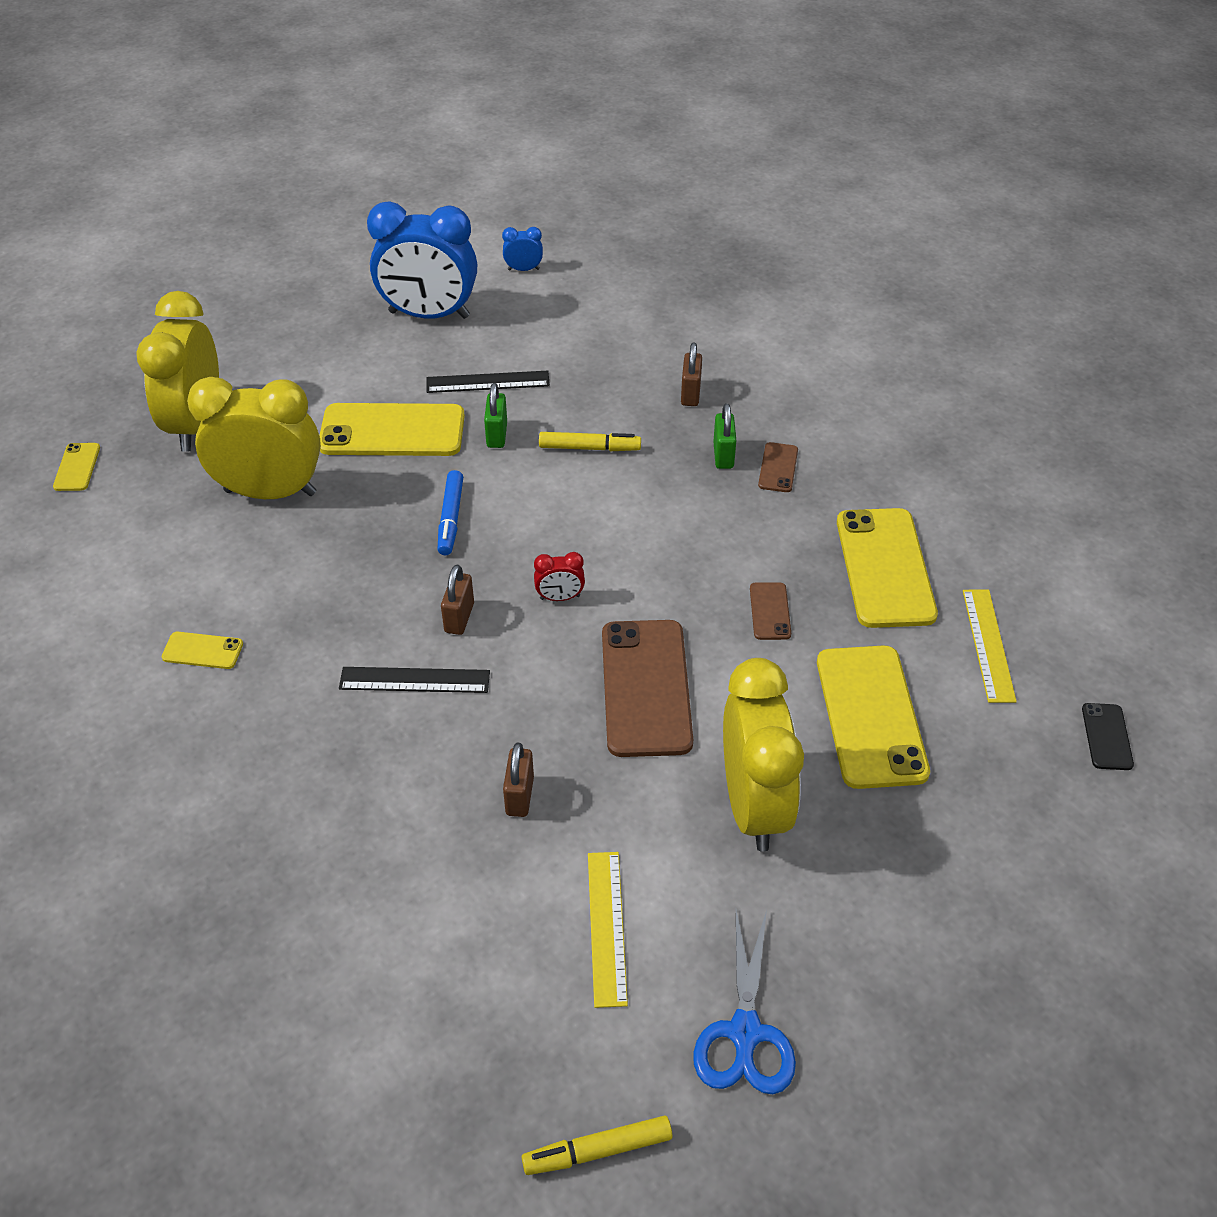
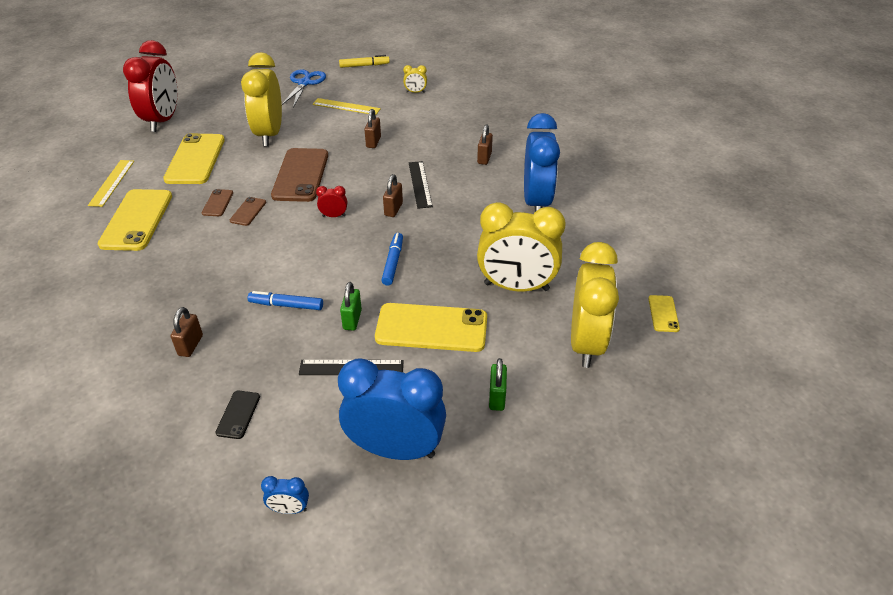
camera: 175 degrees left, 5 degrees down
yellow phone [162,632,243,669] -> blue clock [524,113,560,212]
black ruler [339,667,490,693] -> black ruler turned 75 degrees clockwise [409,161,433,209]
yellow marker [539,432,641,451] -> blue marker [248,291,323,310]
yellow ruler [588,852,628,1008] -> yellow ruler turned 75 degrees counterclockwise [313,98,381,115]
green padlock [713,403,736,469] -> green padlock moved to [489,358,507,411]
brown phone [758,442,798,492] -> brown phone moved to [230,197,266,226]
black phone [1082,703,1134,770] -> black phone moved to [215,391,260,439]
none -> red clock [123,40,178,132]
none -> yellow clock [403,65,427,93]
none -> brown padlock [477,125,493,165]

